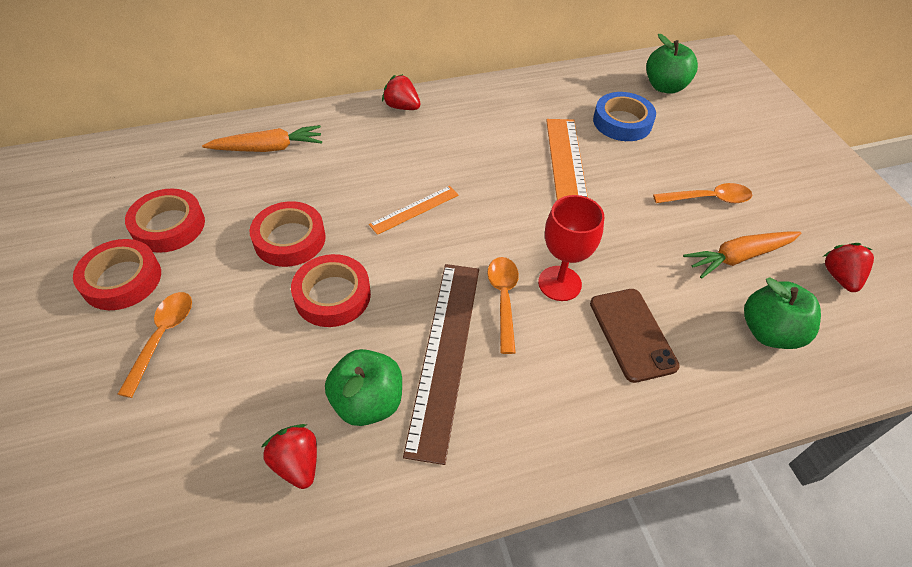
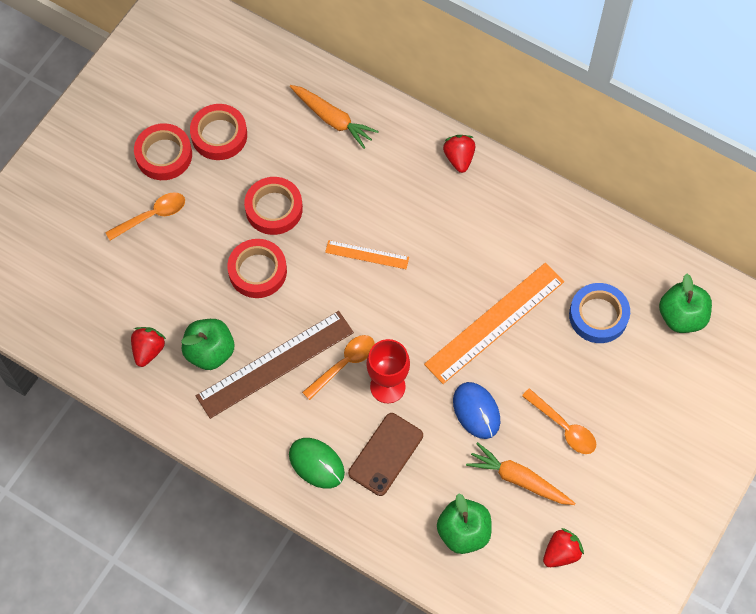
camera: 50 degrees right, 15 degrees up
none -> green mouse [289,438,345,489]
none -> blue mouse [453,382,500,439]

